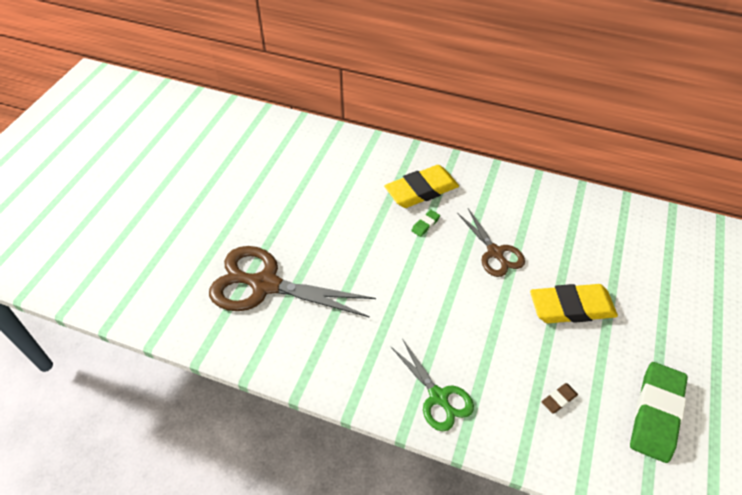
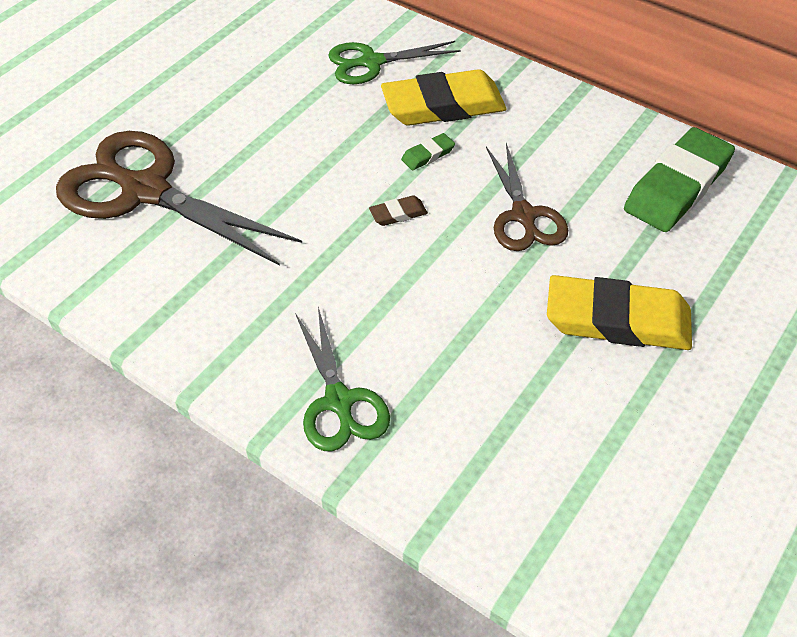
camera: 15 degrees right, 0 degrees up
brown eraser [542,383,578,413] -> brown eraser moved to [369,195,428,226]
green eraser [630,362,688,463] -> green eraser moved to [624,127,735,232]
none -> green scissors [328,41,461,84]

